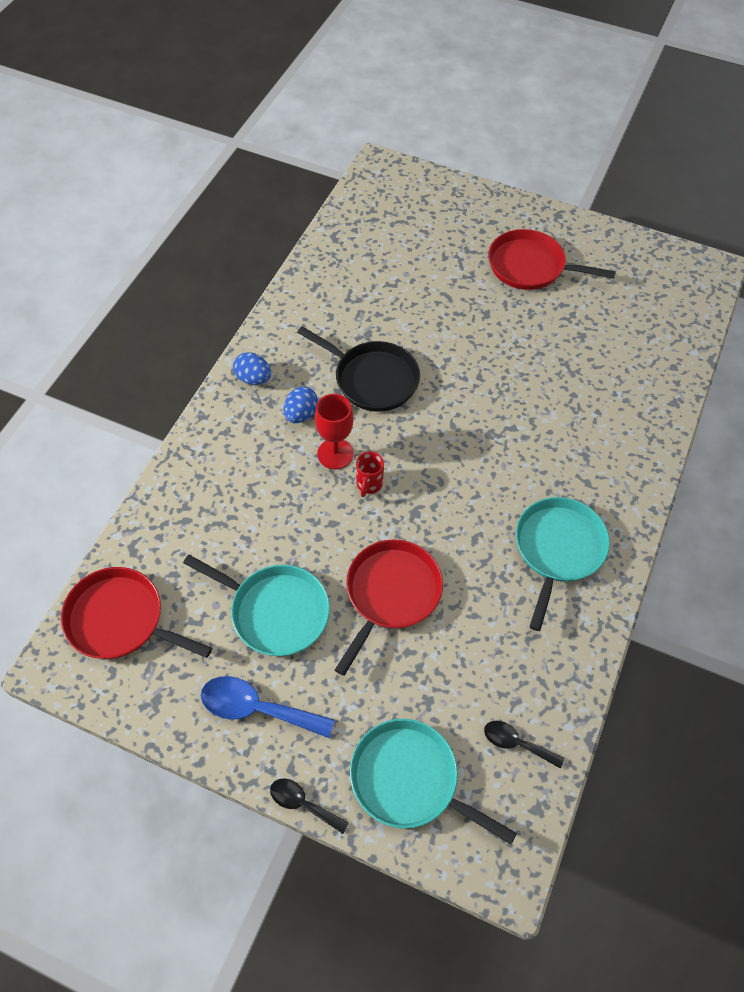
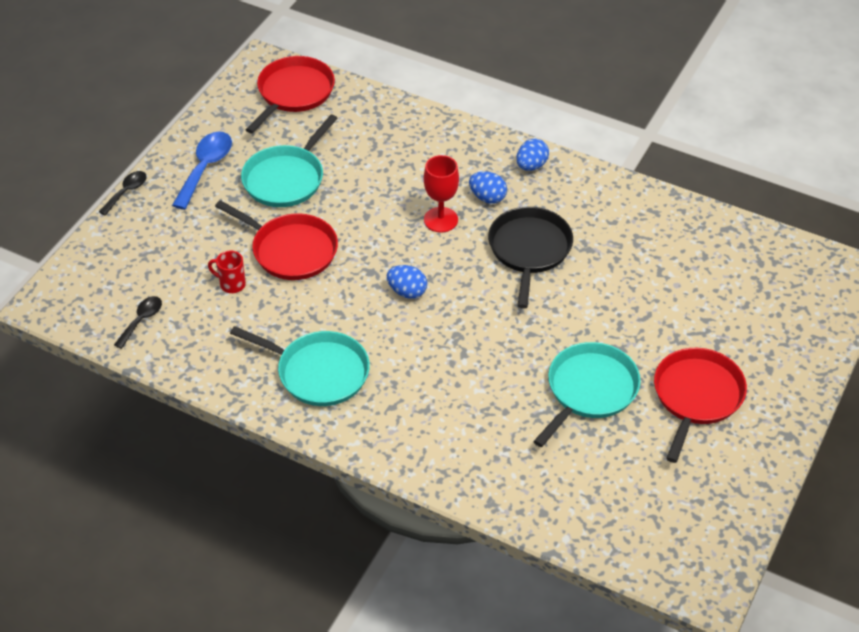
camera: 95 degrees right, 10 degrees down
black pan [297,326,420,412] -> black pan turned 150 degrees clockwise [488,207,573,309]
turquoise pan [350,719,517,845] -> turquoise pan moved to [533,342,641,447]
red mug [356,451,384,497] -> red mug moved to [208,251,246,293]
none -> blue egg [387,265,427,299]

